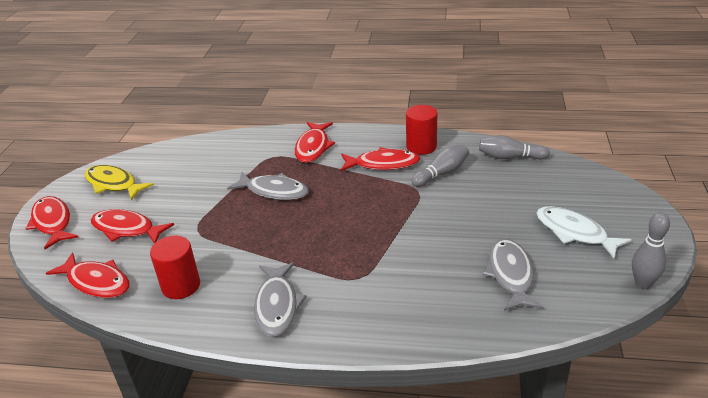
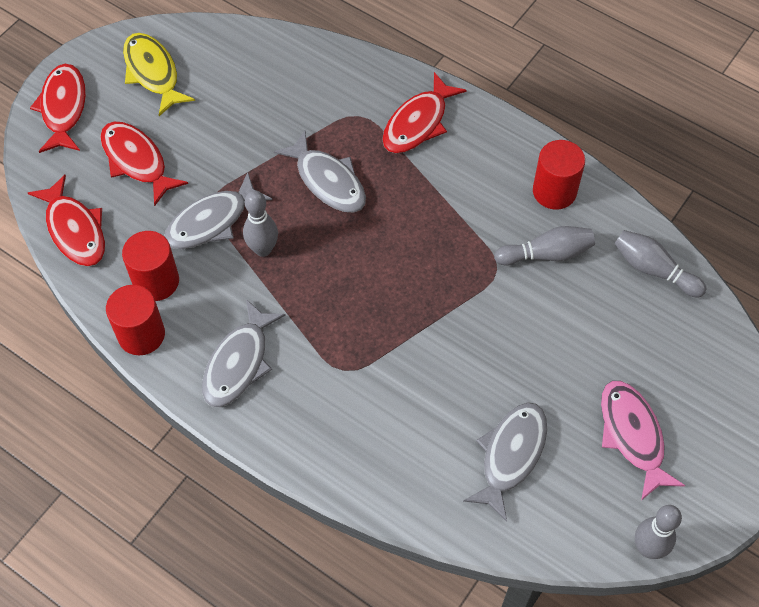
camera: 25 degrees right, 25 degrees up
red fish [340,147,420,171] -> none
white fish [536,206,632,259] -> pink fish [601,381,685,500]
none -> red cylinder [106,285,165,355]
none -> grey fish [164,172,272,249]
none -> grey bowling pin [243,190,278,257]

